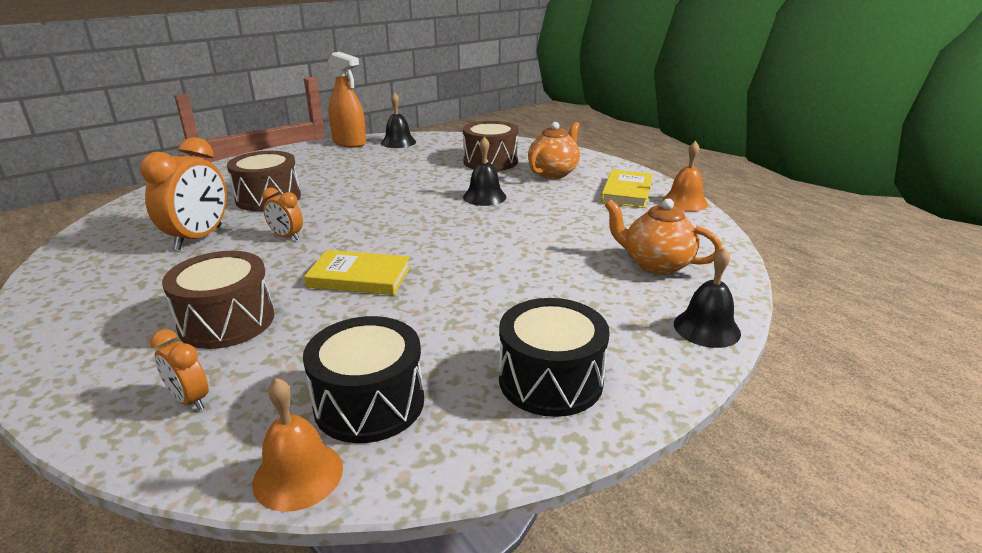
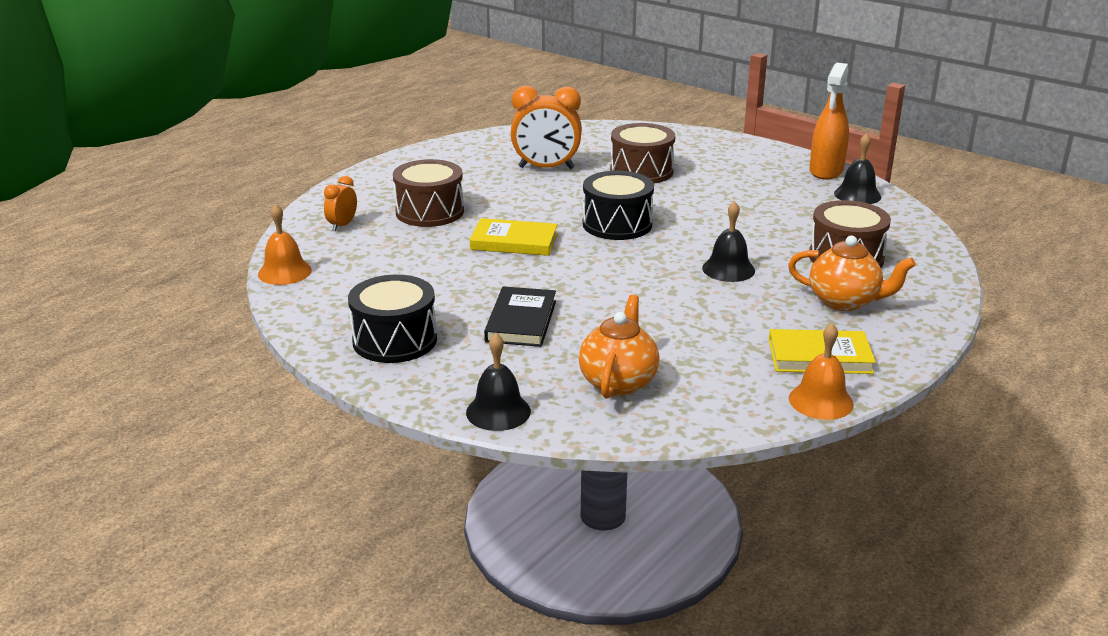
camera: 75 degrees right, 0 degrees up
orange clock [262,188,303,240] -> none
black drum [303,316,424,443] -> black drum moved to [583,171,654,240]
yellow book [304,250,410,295] -> yellow book turned 75 degrees counterclockwise [470,218,558,256]
none -> black book [484,286,556,347]

